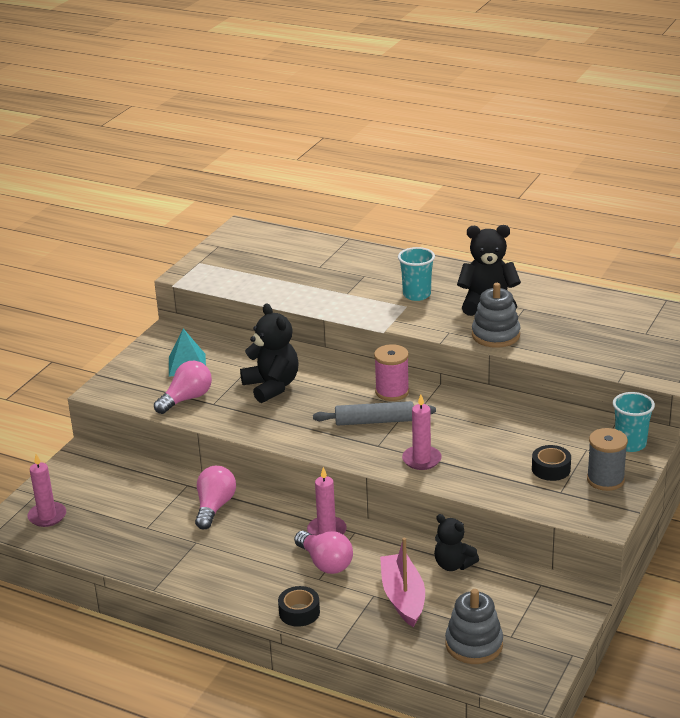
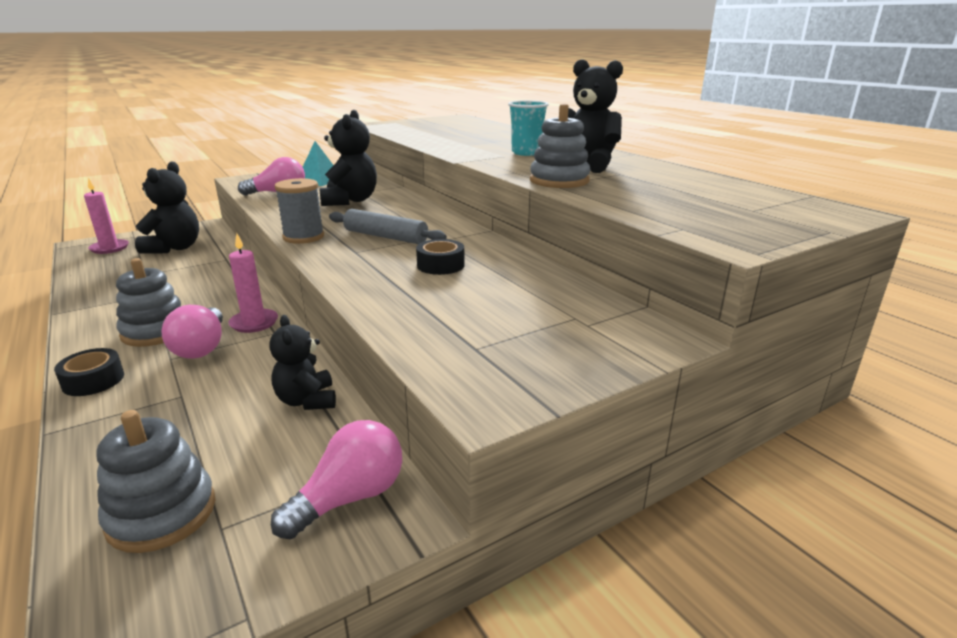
camera: 30 degrees right, 5 degrees down
pink light bulb [195,466,236,529] -> pink light bulb moved to [271,420,402,539]
pink spool [374,344,409,401] -> none
pink boat [380,538,425,627] -> none
pink candle [402,395,442,470] -> none
black tape [532,445,571,481] -> black tape moved to [416,239,465,275]
grey spool [587,428,628,491] -> grey spool moved to [275,178,324,244]
turquoise cup [613,392,655,452] -> none
none -> grey stacking toy [116,258,181,347]
none -> black teddy bear [135,161,199,254]

